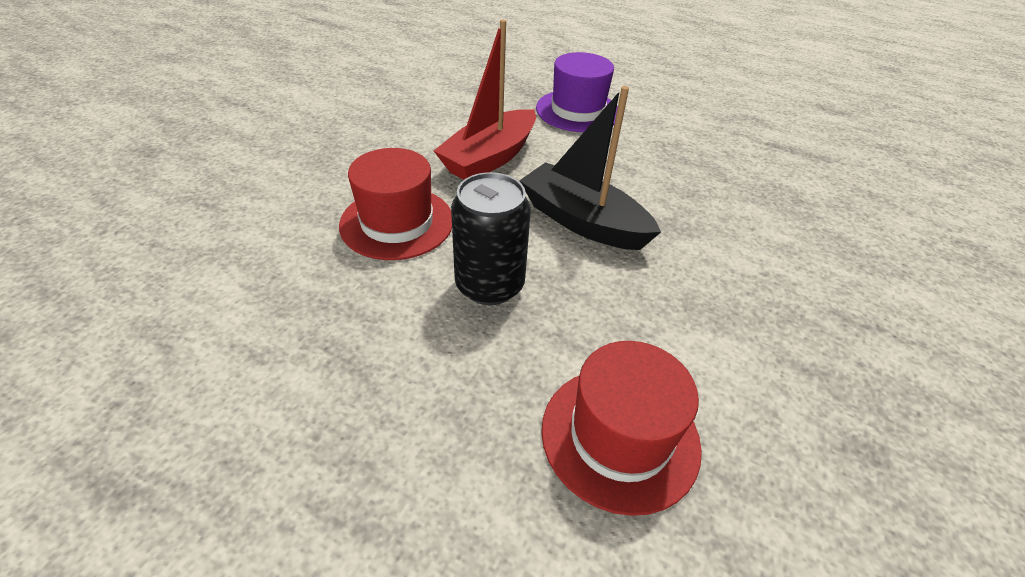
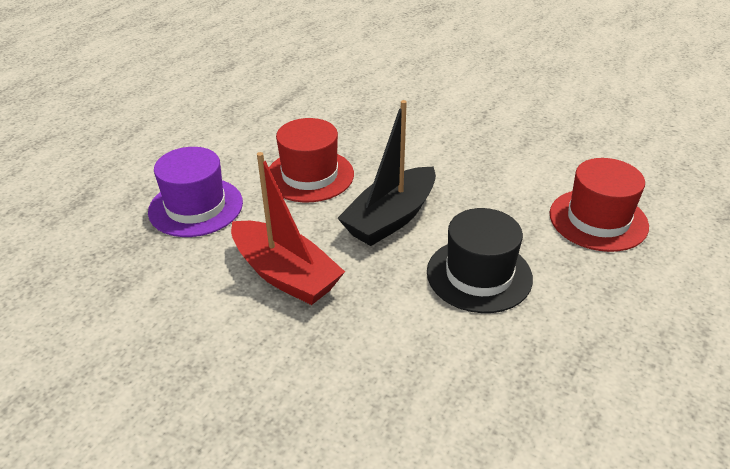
camera: 85 degrees left, 5 degrees down
red hat [339,148,452,260] -> red hat moved to [269,118,354,202]
black can [451,172,531,305] -> black hat [427,208,533,313]

